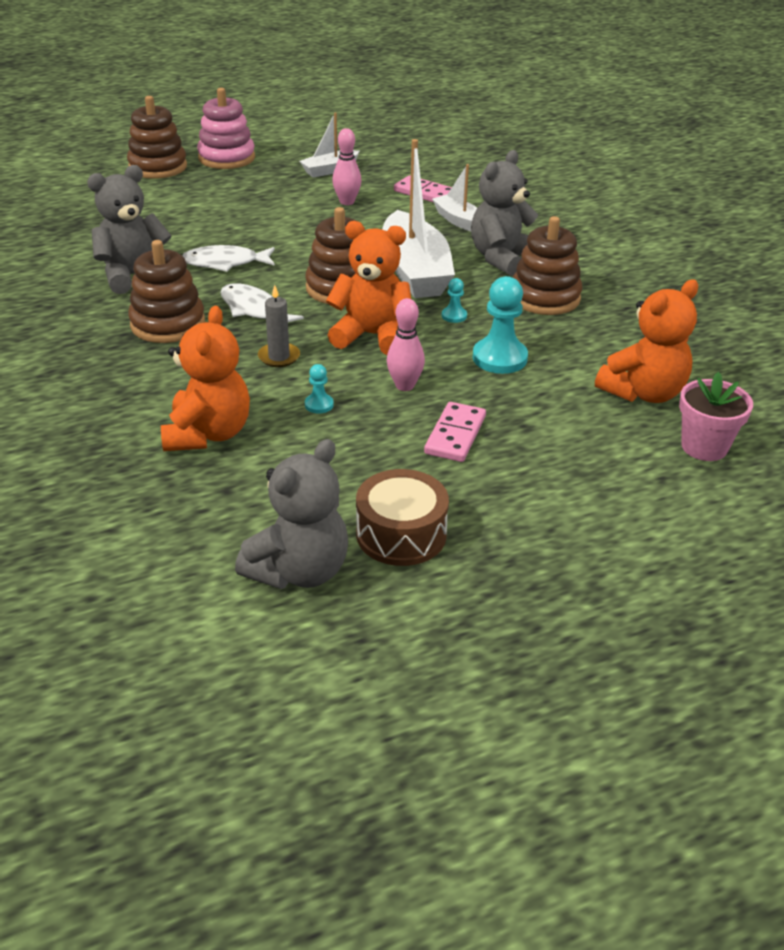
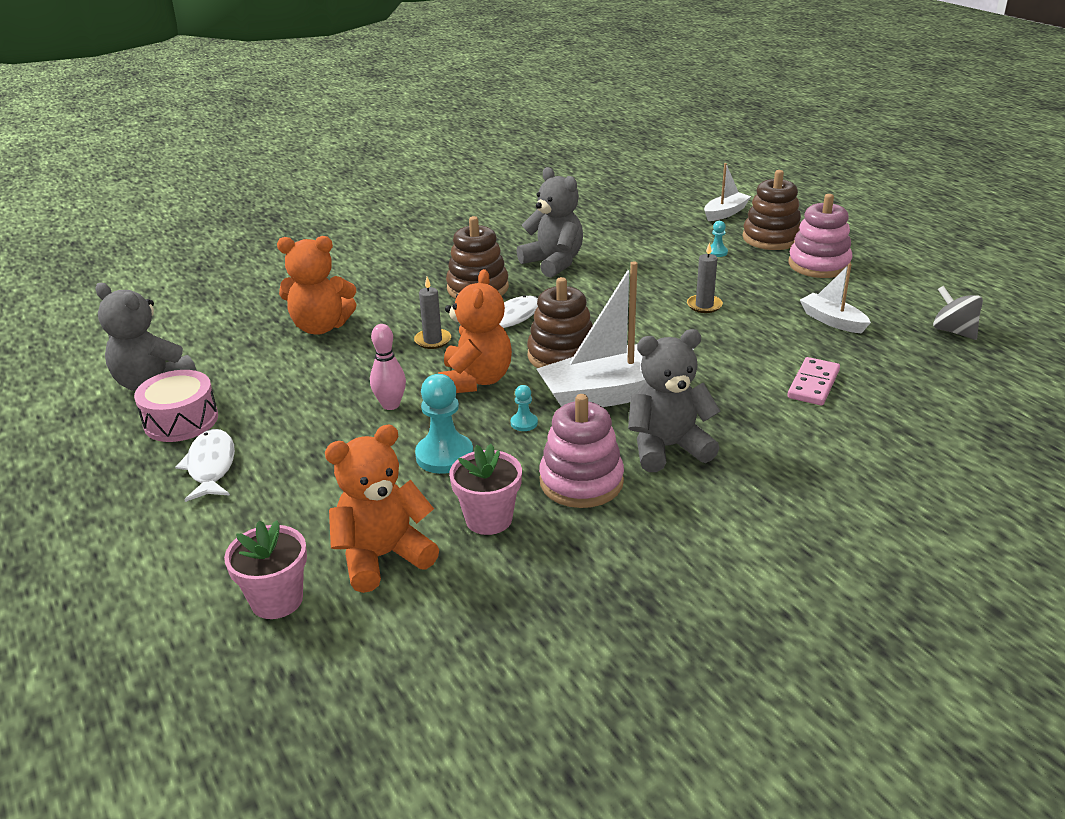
camera: 85 degrees right, 5 degrees down
white fish [182,245,275,272] -> white fish moved to [175,429,235,502]
turquoise pawn [305,364,334,413] -> turquoise pawn moved to [710,220,728,257]
pink bowling pin [332,128,361,205] -> none
brown drum [356,469,449,566] -> pink drum [134,370,218,442]
pink domino [424,402,486,462] -> none
white boat [432,164,477,231] -> white boat moved to [704,163,751,221]
grey teddy bear [471,150,538,276] -> grey teddy bear turned 45 degrees counterclockwise [628,329,720,472]
brown stacking toy [513,216,582,315] -> pink stacking toy [539,394,624,508]
orange teddy bear [595,280,698,403] -> orange teddy bear turned 105 degrees clockwise [325,425,439,593]
none -> pink flower pot [449,444,522,535]
none -> grey candle [687,242,723,313]
none -> grey spinning top [933,286,983,340]

